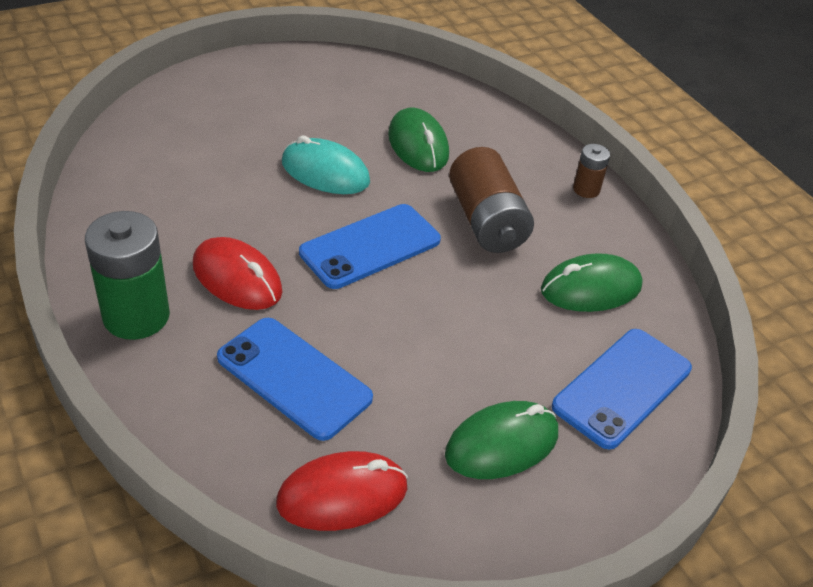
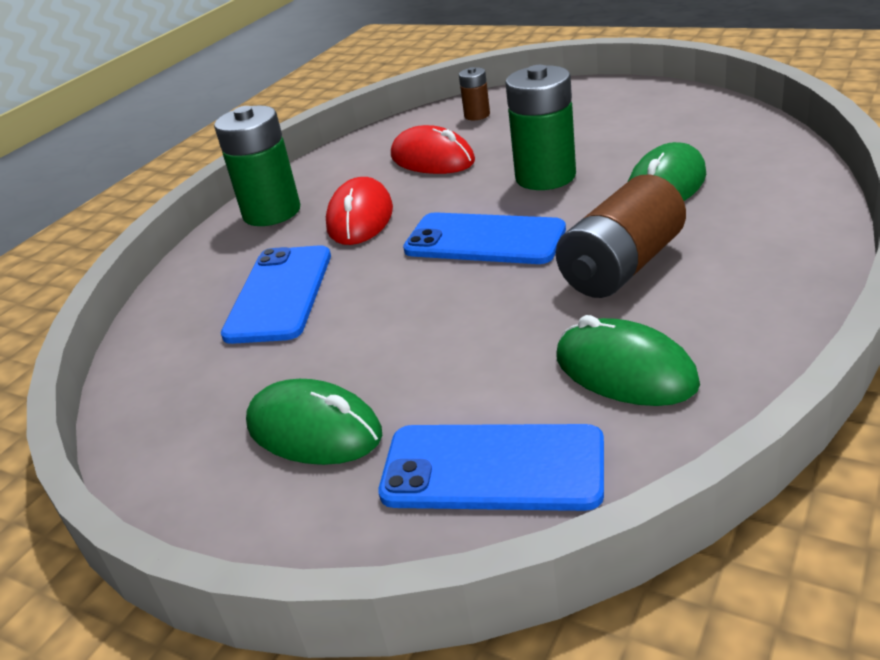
camera: 65 degrees right, 10 degrees down
red mouse [276,451,408,531] -> red mouse moved to [391,125,475,174]
turquoise mouse [282,135,370,194] -> green battery [505,65,576,190]
brown battery [573,144,610,198] -> brown battery moved to [459,67,490,120]

